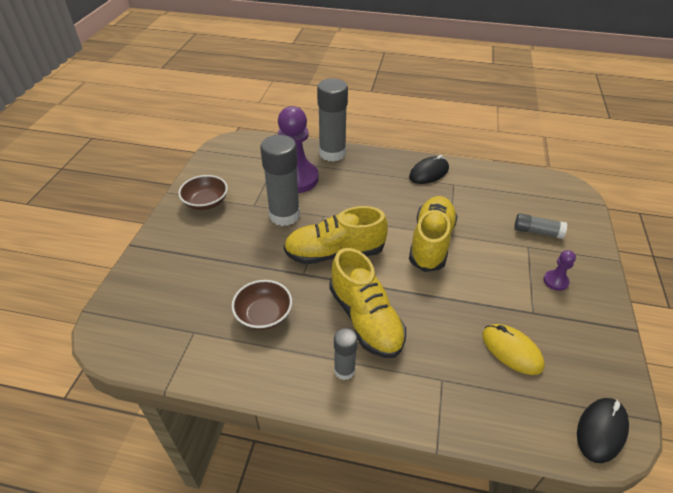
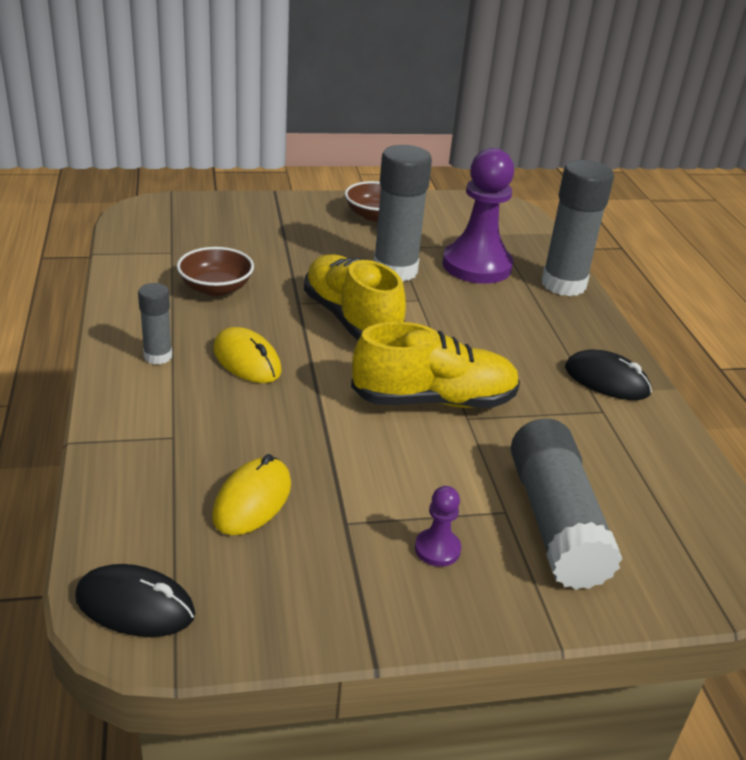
camera: 65 degrees right, 10 degrees down
yellow shoe [329,248,406,358] -> yellow mouse [213,327,281,383]
grey glue stick [514,213,567,239] -> grey glue stick [511,419,622,590], size x1.91

